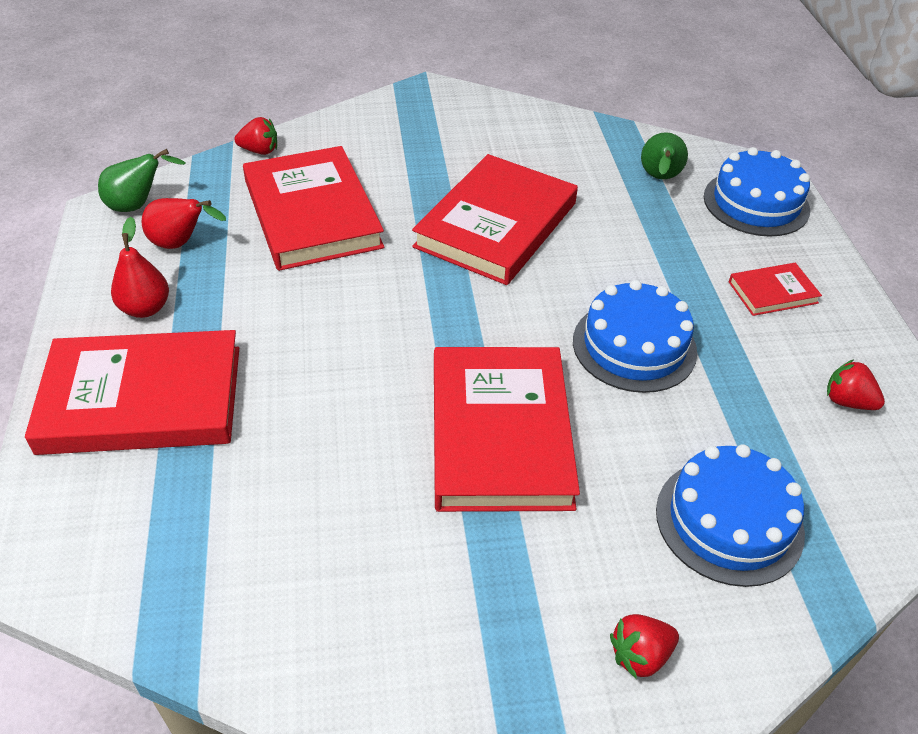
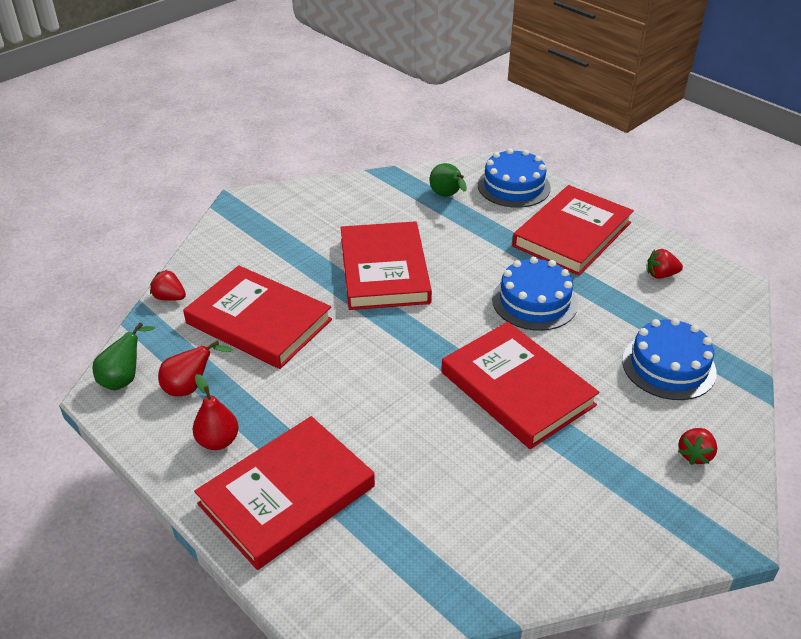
camera: 35 degrees left, 5 degrees down
red strawberry [234,117,277,155] -> red strawberry turned 120 degrees counterclockwise [150,270,186,301]
red book [729,263,822,316] -> red book [512,185,634,276], size x2.18

